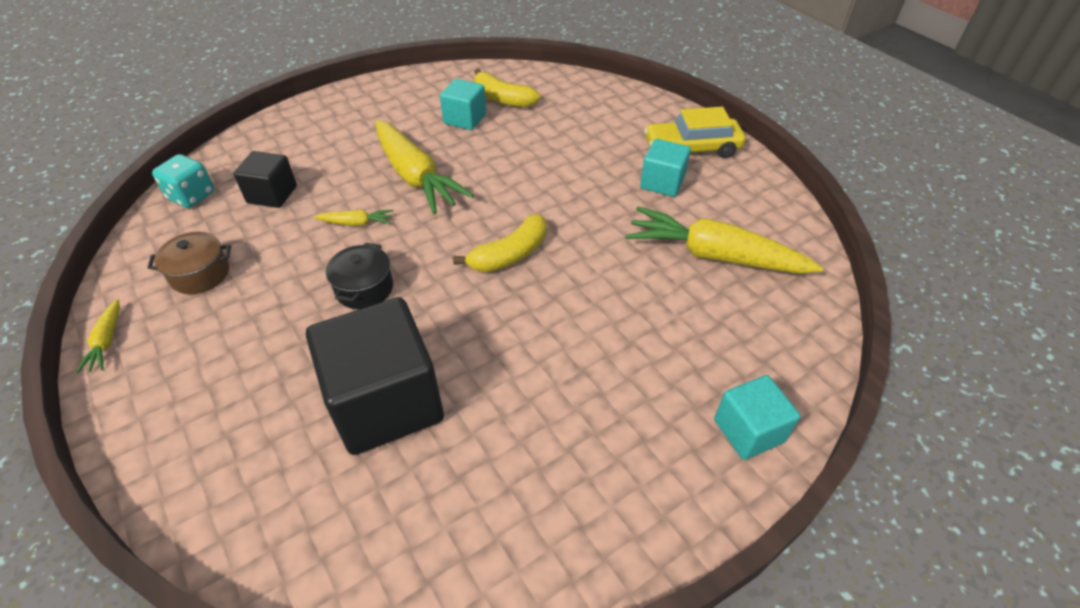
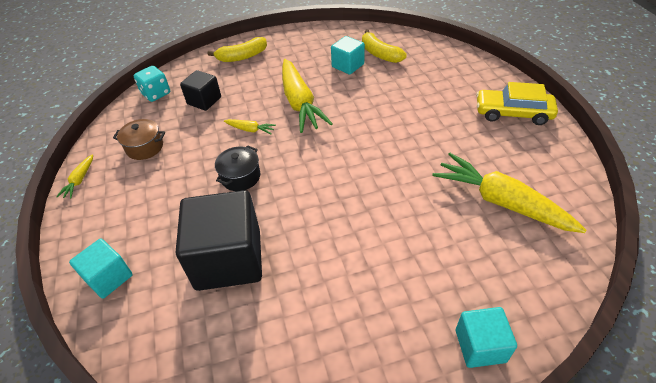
camera: 20 degrees right, 0 degrees up
yellow banana [453,214,546,272] -> yellow banana moved to [207,37,267,62]
turquoise cube [640,139,691,197] -> turquoise cube moved to [69,239,133,299]

